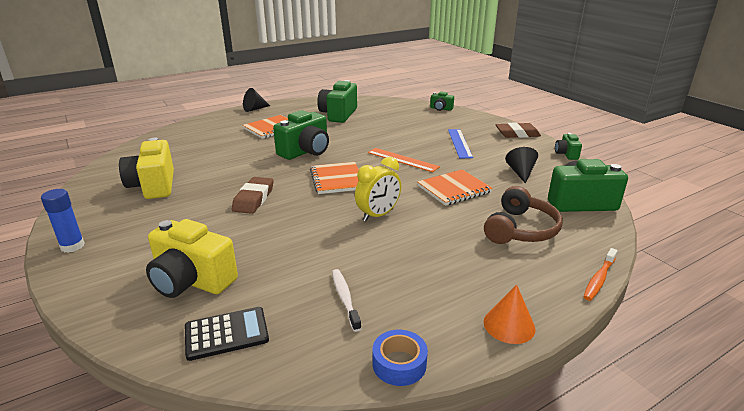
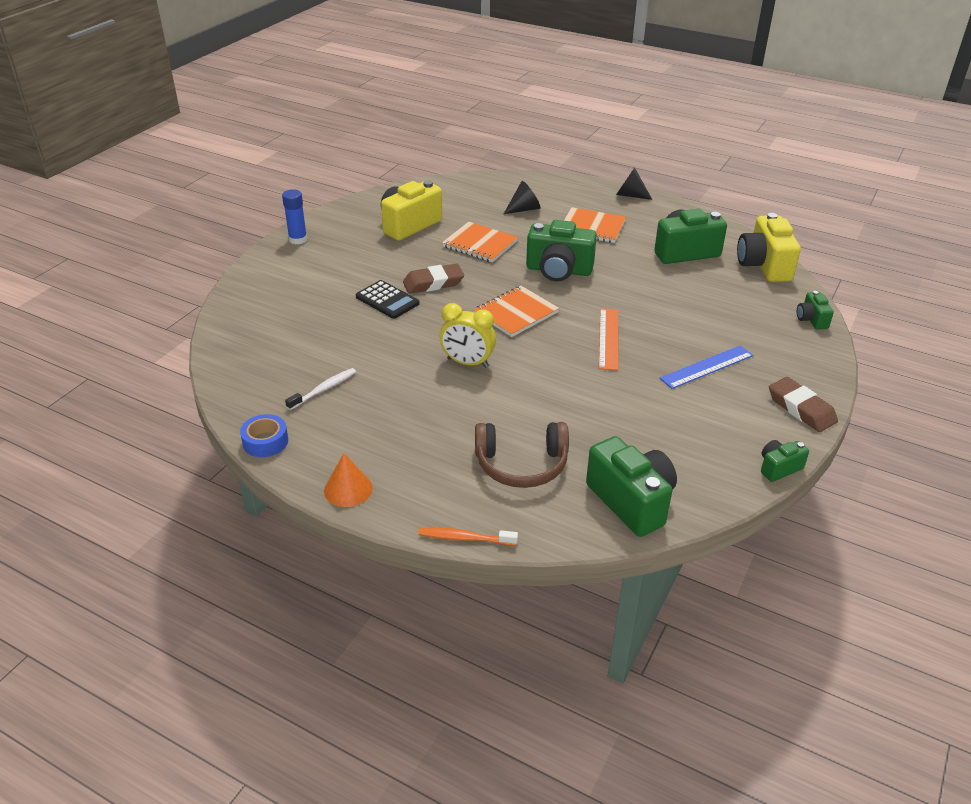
camera: 60 degrees right, 10 degrees up
yellow camera [146,219,238,298] -> yellow camera moved to [737,213,801,282]
black calculator [185,307,269,361] -> black calculator moved to [356,280,420,319]
orange notebook [417,169,493,206] -> orange notebook moved to [442,222,518,262]
black cone [505,147,538,183] -> black cone moved to [504,181,541,214]

